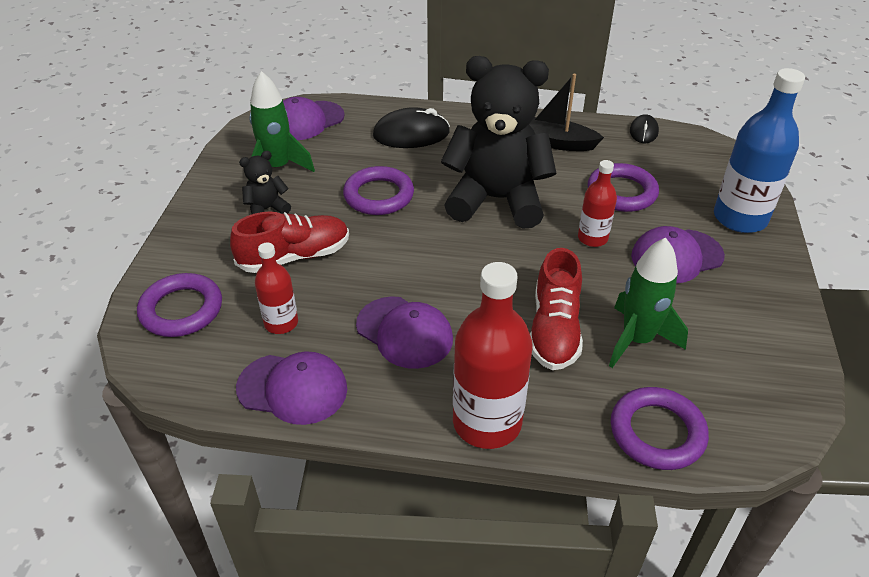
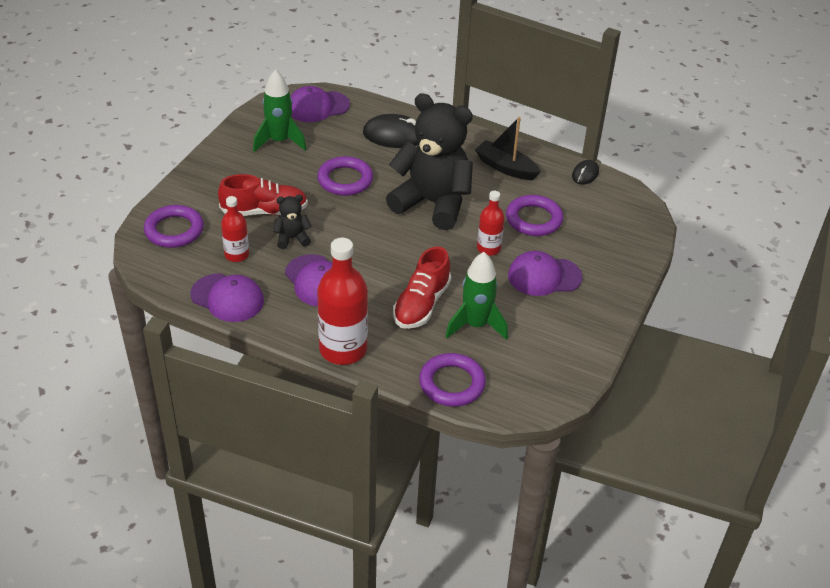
camera: 15 degrees right, 0 degrees up
black teddy bear [239,151,291,215] -> black teddy bear moved to [273,194,312,249]
blue bottle [714,68,805,233] -> none

